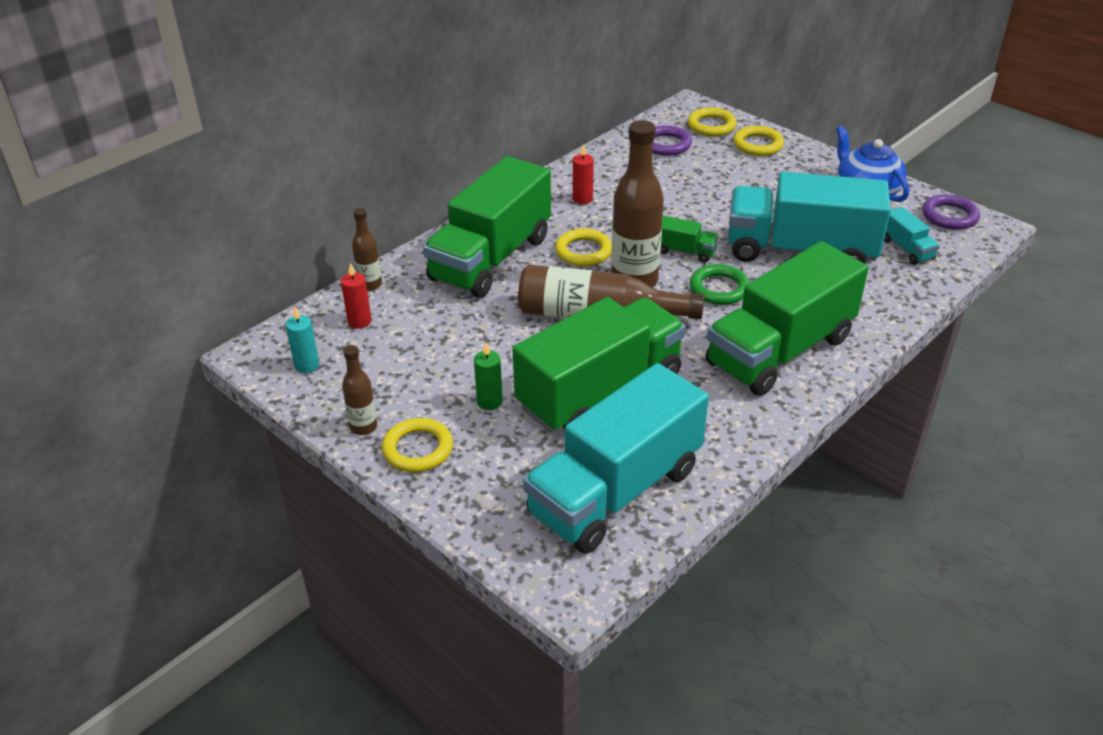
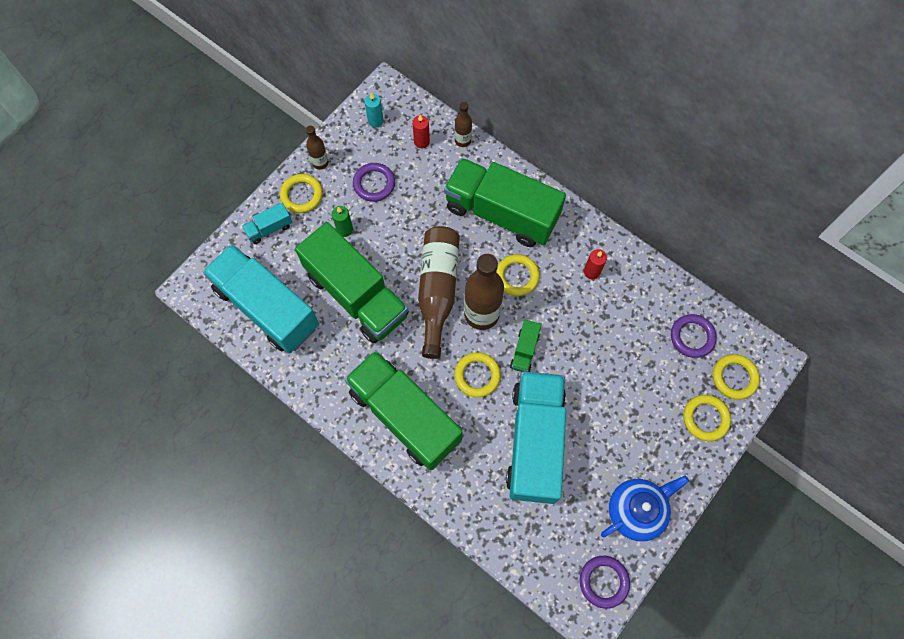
camera: 85 degrees right, 30 degrees up
green ring [690,264,750,305] -> yellow ring [454,352,501,397]
turquoise truck [884,207,940,265] -> turquoise truck moved to [242,202,292,244]
none -> purple ring [353,163,395,202]

